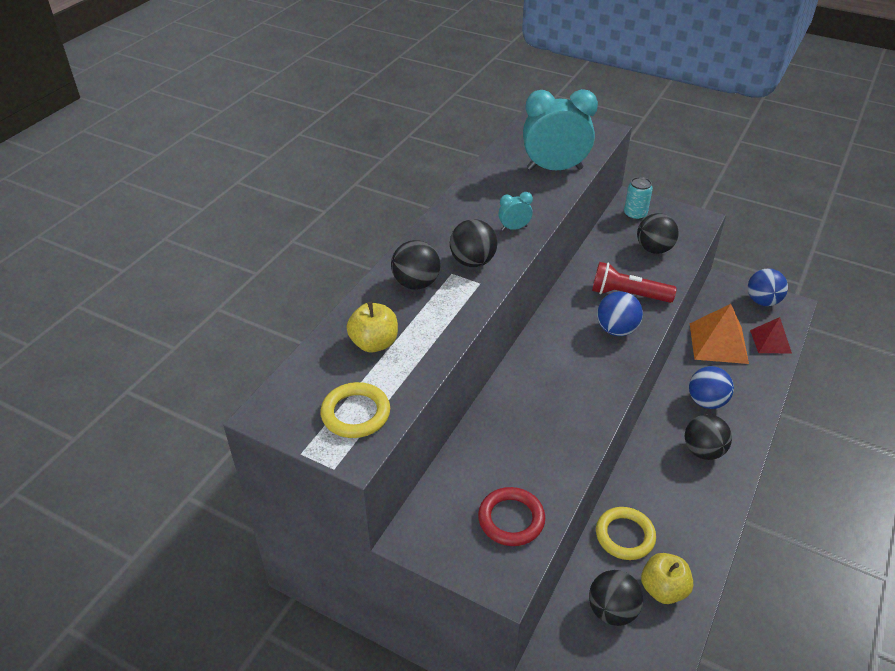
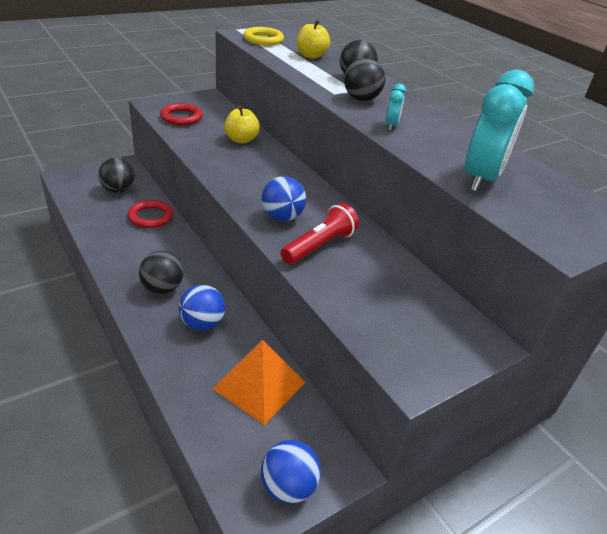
camera: 115 degrees right, 5 degrees down
yellow ring [596,507,656,560] -> red ring [128,200,173,228]
turquoise can [624,177,653,220] -> none
black ball [637,213,679,254] -> none
yellow apple [641,553,693,604] -> yellow apple moved to [224,106,260,144]
red pyramid [750,317,792,353] -> none

